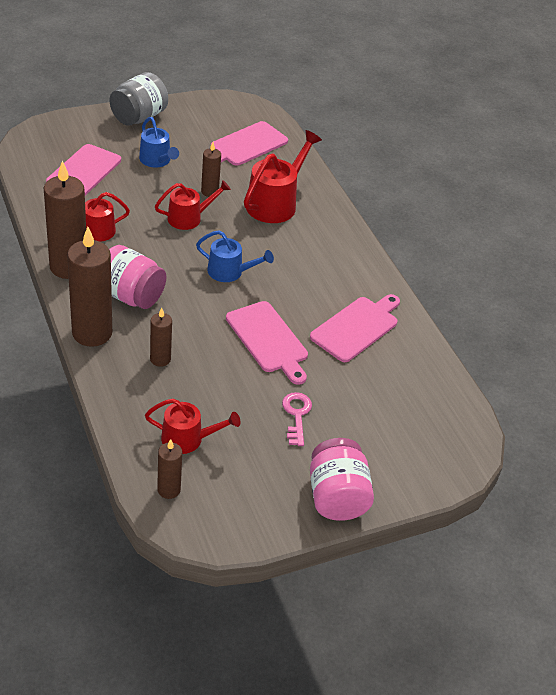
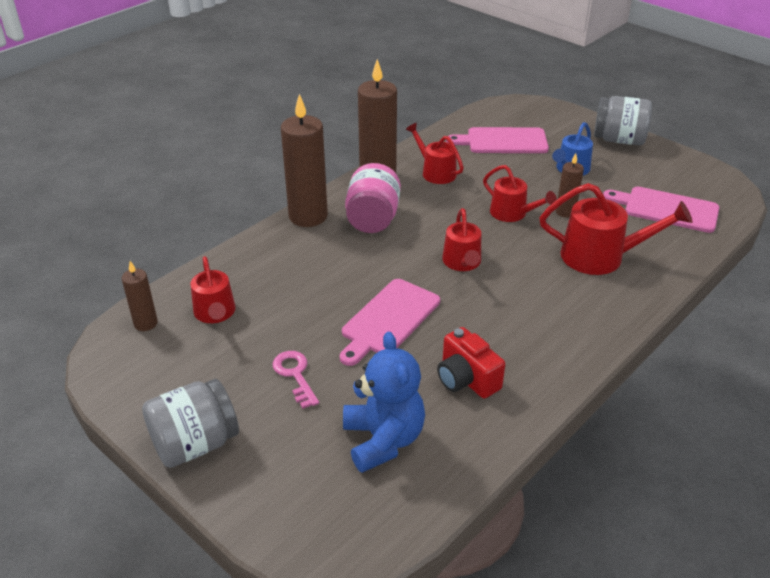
camera: 70 degrees right, 5 degrees down
brown candle [150,308,172,367] -> none
blue watering can [196,230,274,282] -> red watering can [442,208,481,271]
pink key [282,392,312,446] -> pink key turned 90 degrees counterclockwise [273,351,319,409]
pink cutting board [310,294,400,362] -> red camera [437,327,505,399]
pink jar [310,438,374,521] -> grey jar [142,379,239,468]
none -> blue teddy bear [343,332,425,473]

